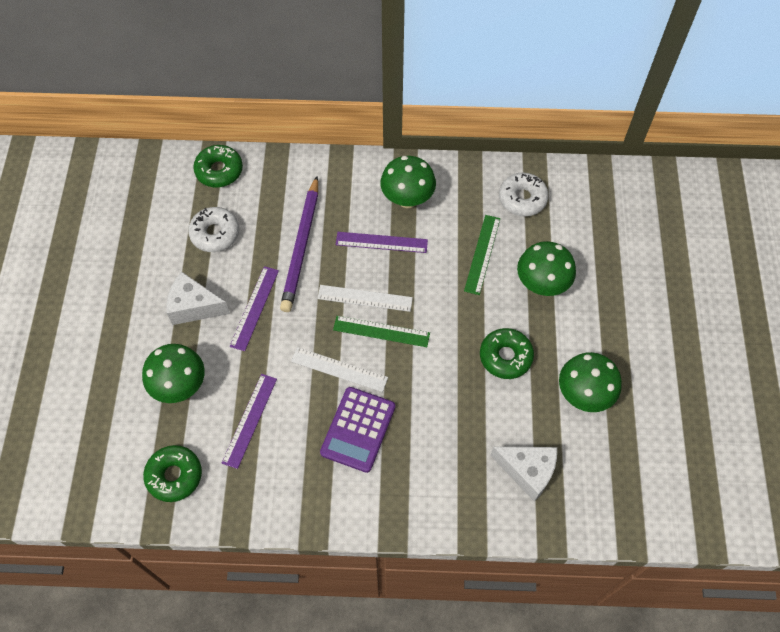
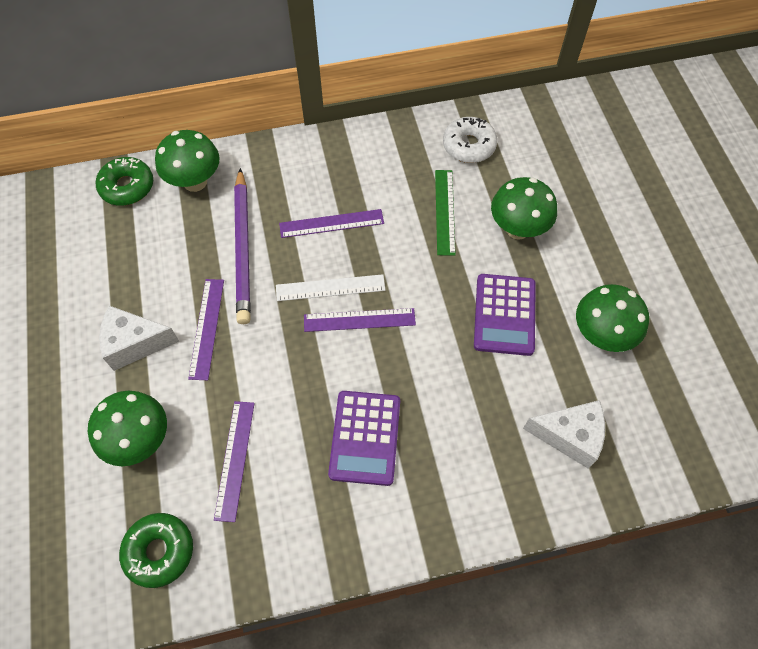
camera: 15 degrees left, 0 degrees up
white donut [188,207,239,252] -> none
white ruler [291,347,388,392] -> none
green ruler [333,316,430,347] -> purple ruler [304,308,416,332]
green mushroom [380,156,436,208] -> green mushroom moved to [155,130,219,192]
green donut [480,328,534,379] -> purple calculator [474,274,536,356]

